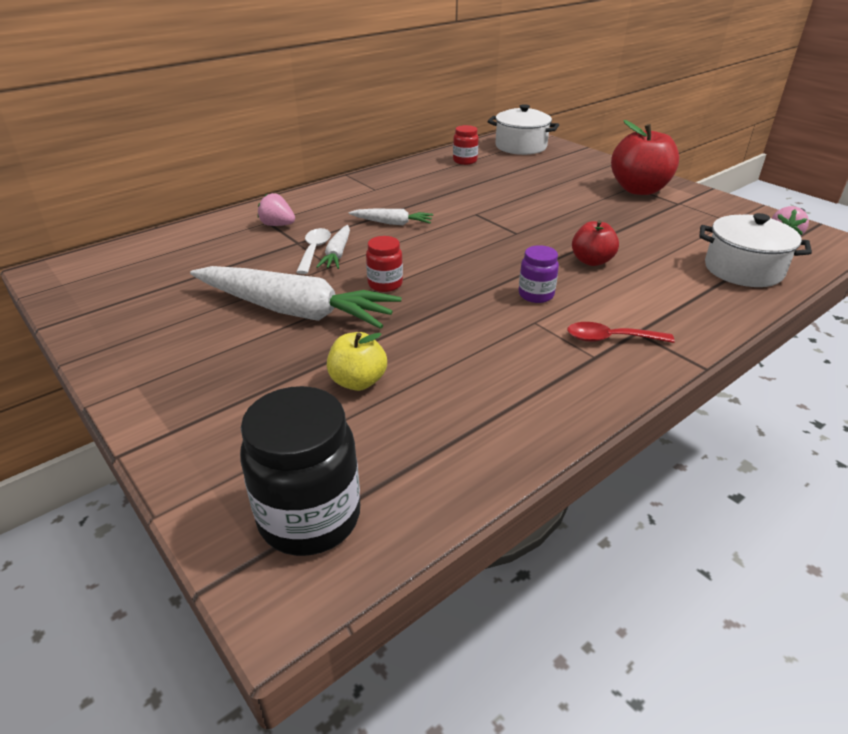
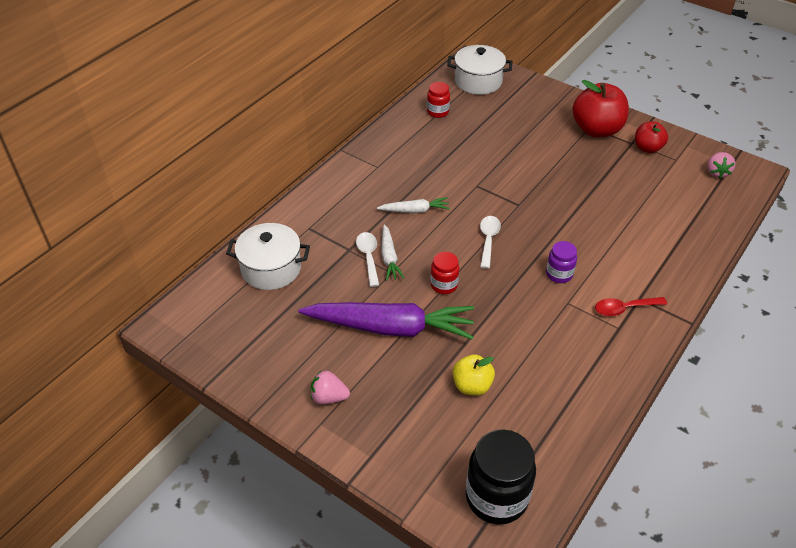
camera: 15 degrees left, 10 degrees up
white carrot [190,266,402,329] -> purple carrot [298,302,474,340]
pink strawberry [258,193,295,226] -> pink strawberry moved to [311,371,350,404]
red apple [572,220,619,266] -> red apple moved to [635,122,668,153]
white pot [699,213,812,287] -> white pot moved to [226,223,310,290]
none -> white spoon [480,216,501,269]

